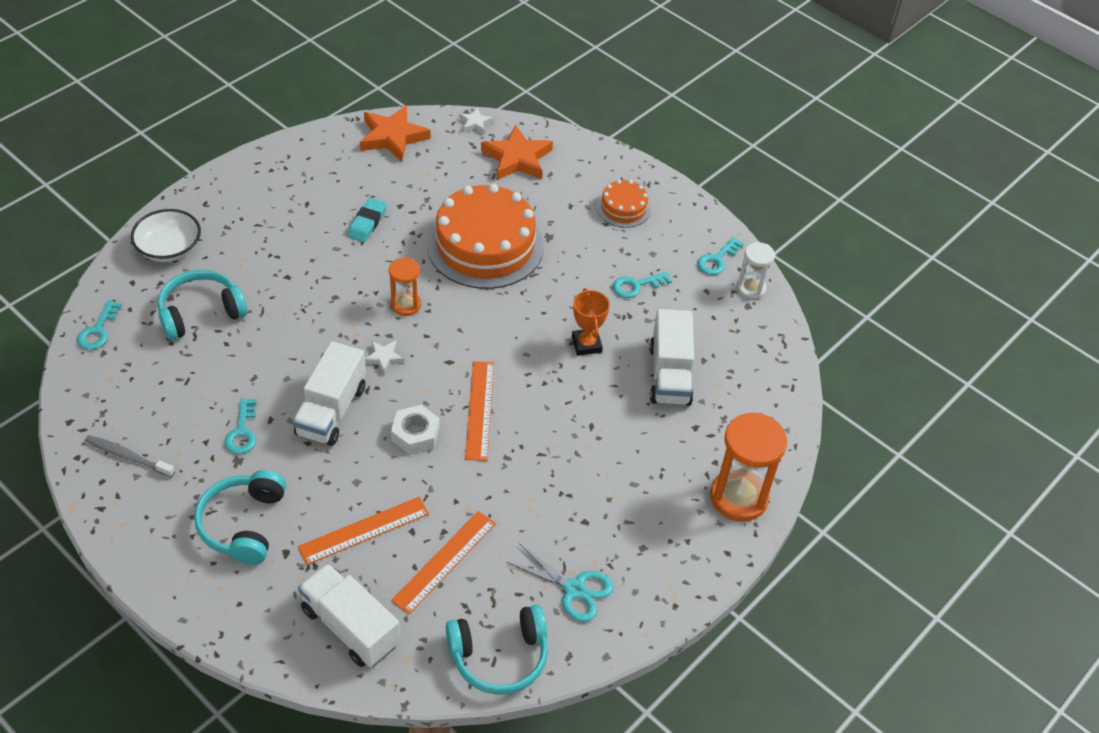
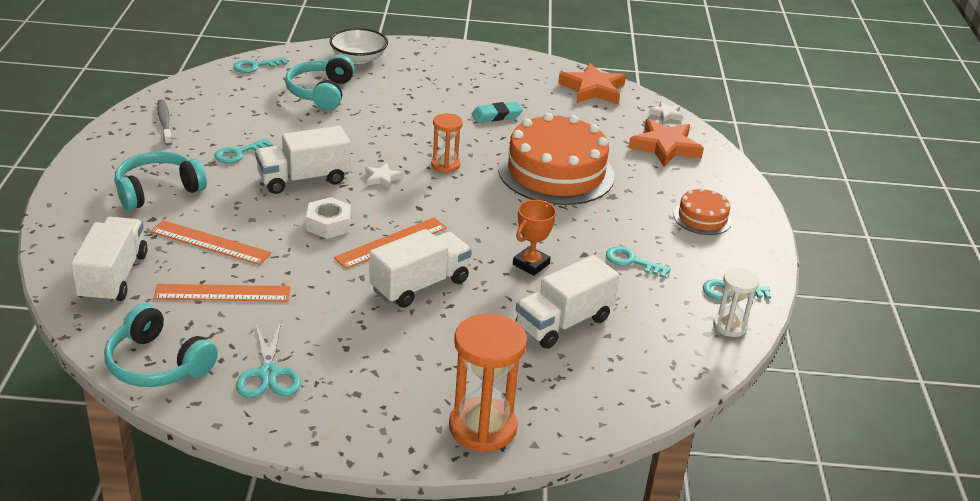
camera: 50 degrees right, 15 degrees down
turquoise headphones [157,270,248,340] -> turquoise headphones turned 105 degrees counterclockwise [285,55,355,110]
none -> white truck [369,229,472,308]

